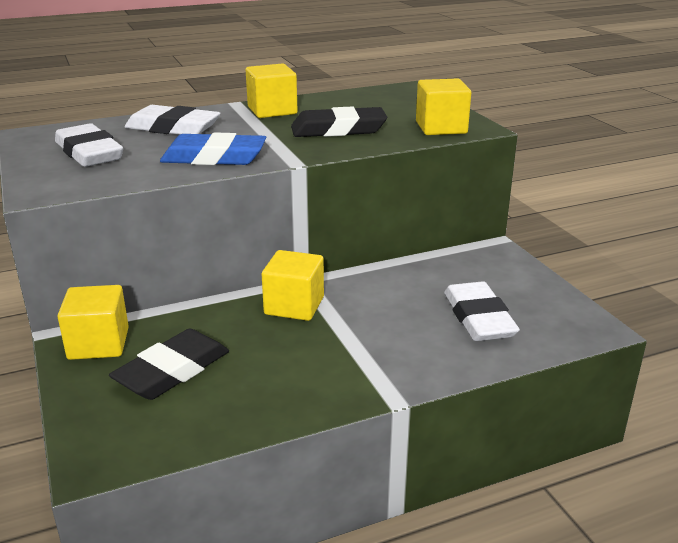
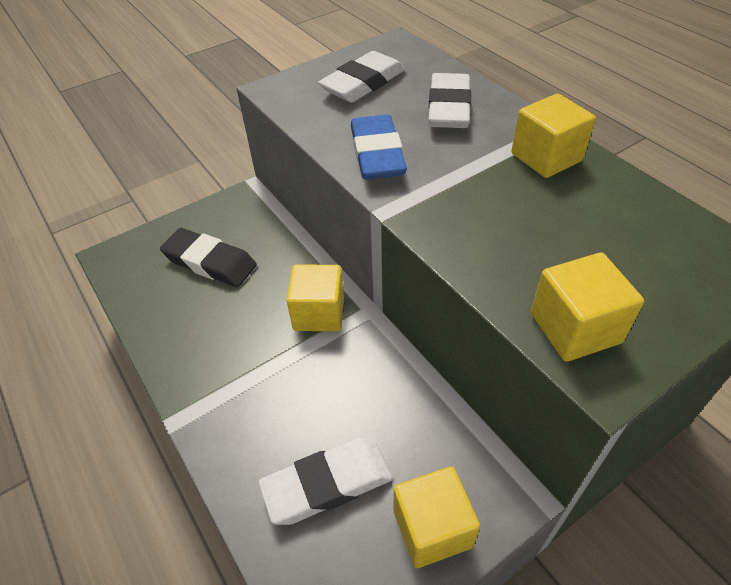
camera: 80 degrees right, 20 degrees up
yellow cube [57,285,129,360] -> yellow cube moved to [394,466,480,568]
black eraser [291,106,387,137] -> none

